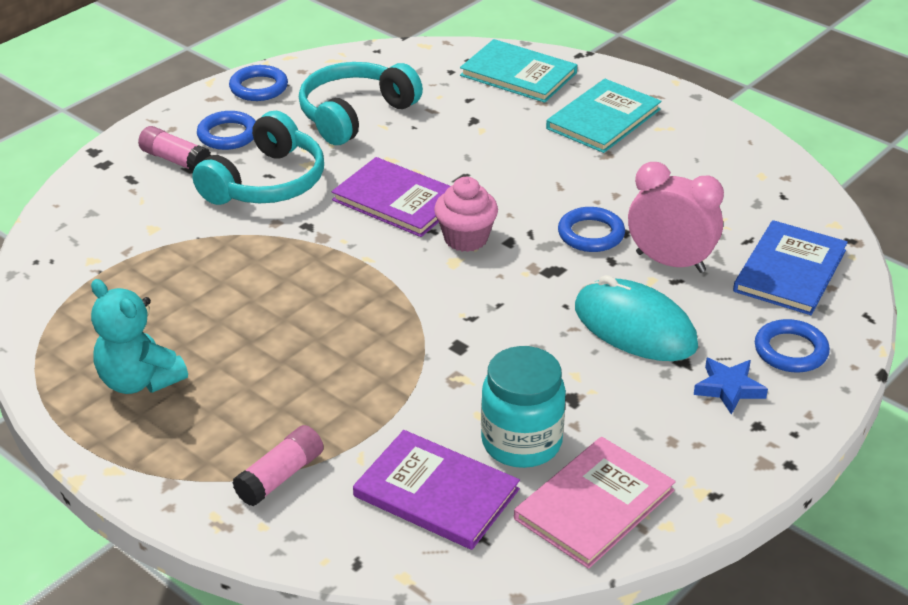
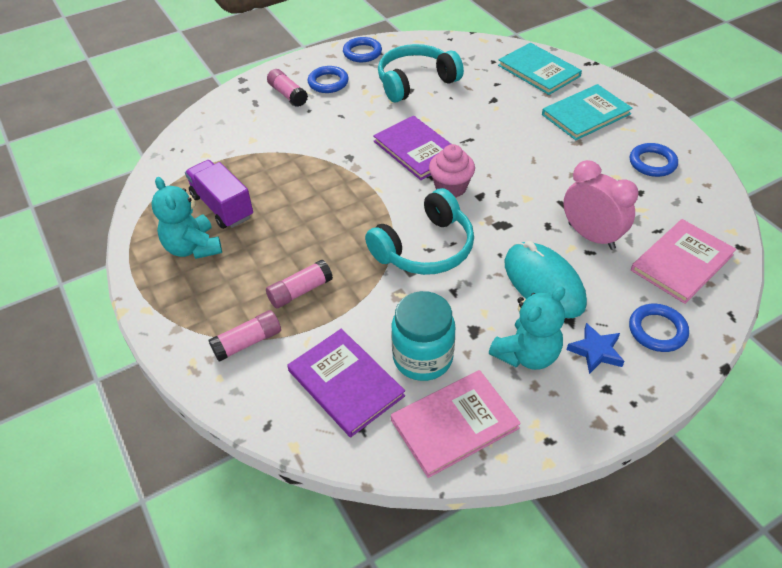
camera: 20 degrees right, 10 degrees up
turquoise headphones [192,111,324,205] -> turquoise headphones moved to [365,188,474,275]
blue ring [558,207,625,252] -> blue ring moved to [630,143,678,177]
blue book [733,220,848,315] -> pink book [631,219,736,304]
none -> purple truck [185,160,253,229]
none -> pink glue stick [266,260,333,308]
none -> turquoise teddy bear [489,286,565,370]

